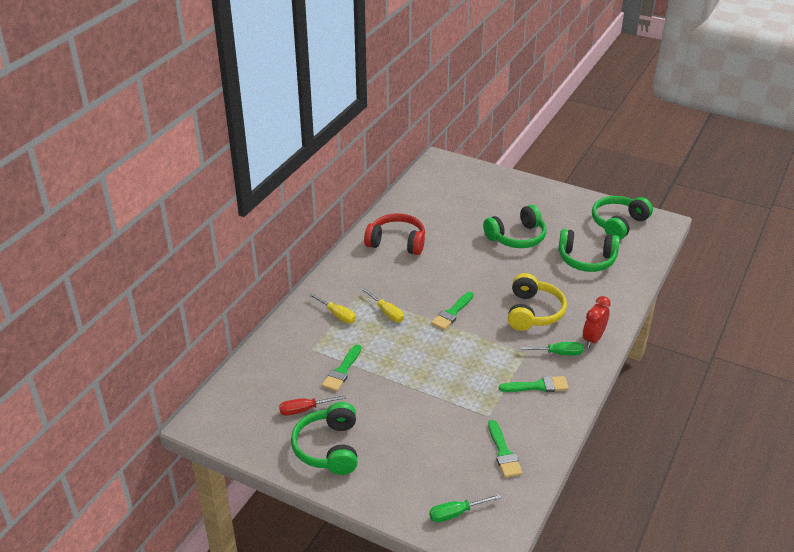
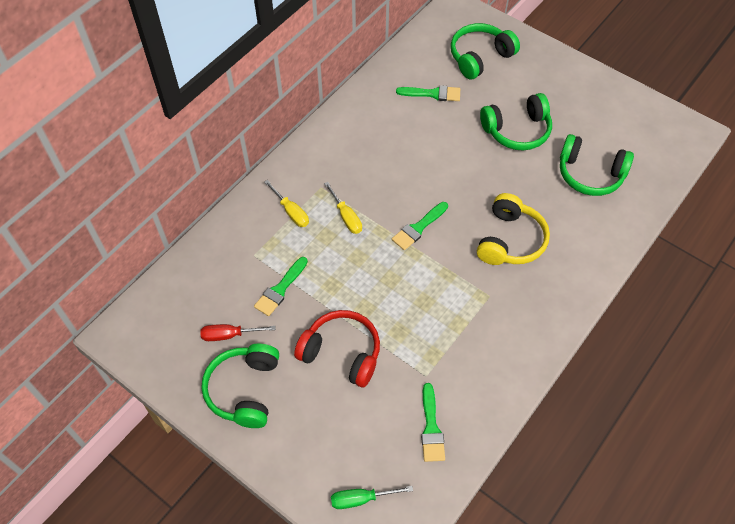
camera: 10 degrees right, 20 degrees up
red headphones [364,213,425,255] -> red headphones moved to [294,310,380,387]
green brush [499,376,569,392] -> green brush moved to [396,85,460,101]
green screwdriver [519,342,583,355] -> none
red clock [583,296,611,348] -> none
green headphones [592,196,653,240] -> green headphones moved to [451,23,520,79]

